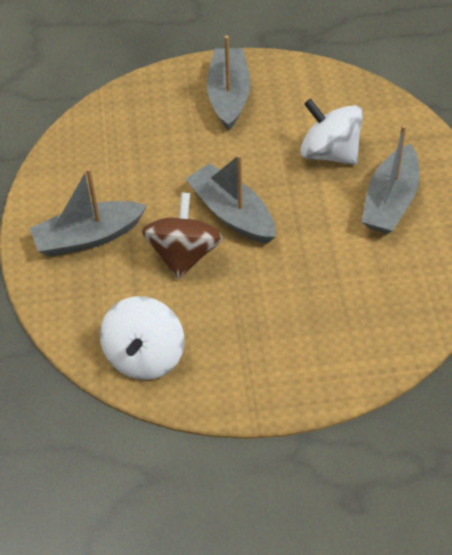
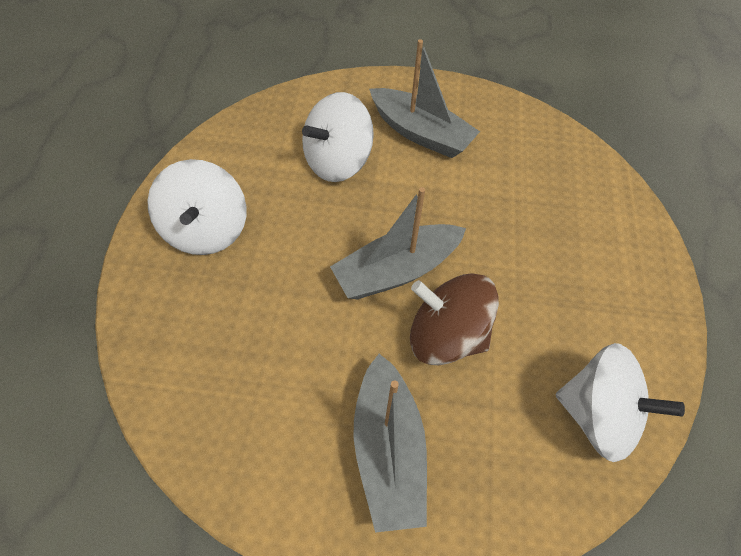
camera: 80 degrees left, 5 degrees up
grey boat [207,35,250,130] -> white spinning top [147,159,246,255]

